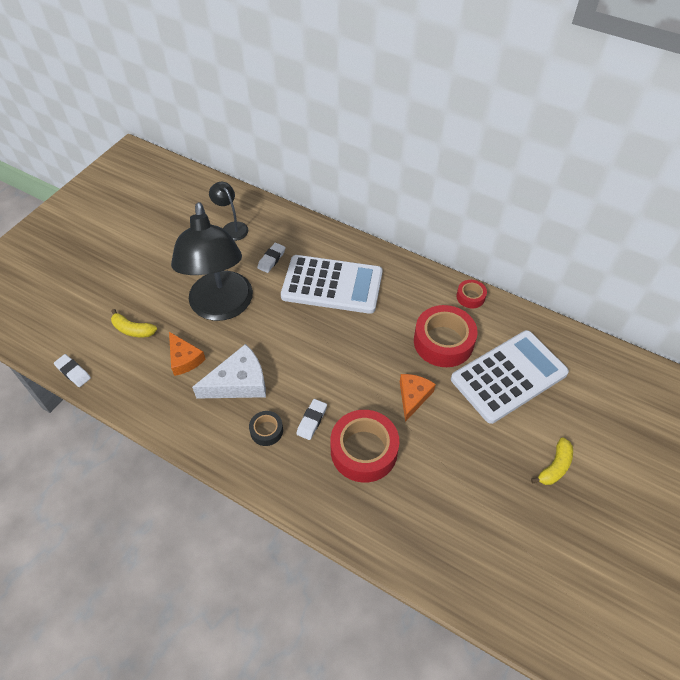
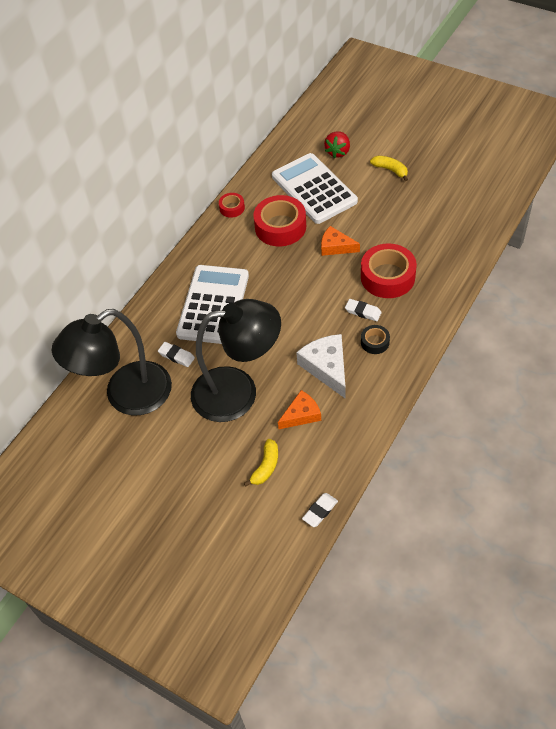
camera: 85 degrees left, 0 degrees up
black lamp [209,182,248,241] -> black lamp [51,309,172,415], size x2.23
none -> red strawberry [324,132,350,158]

